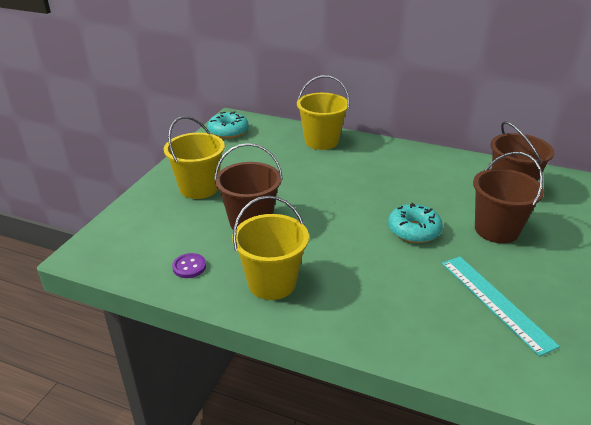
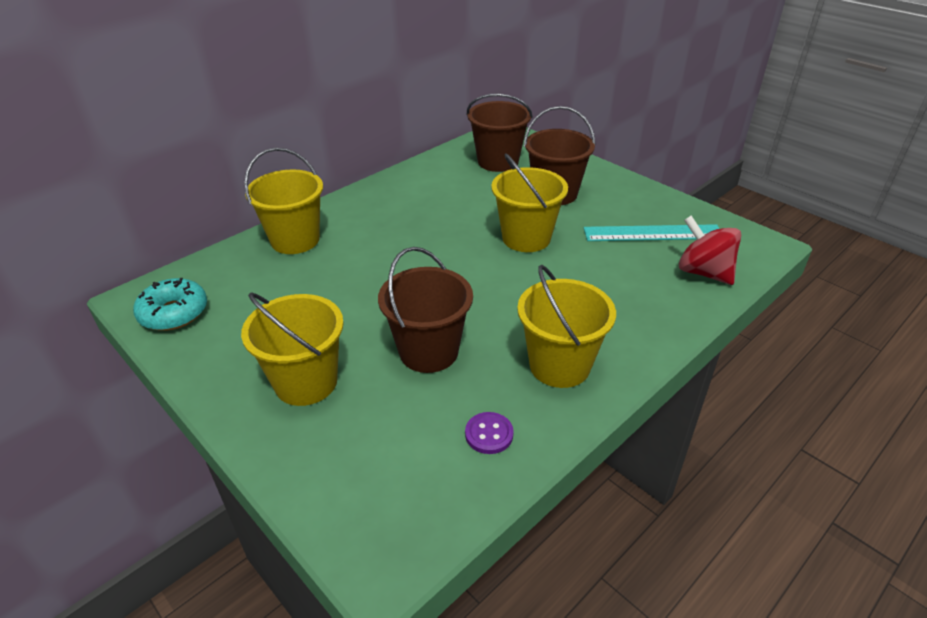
camera: 65 degrees left, 5 degrees up
turquoise donut [388,203,443,243] -> yellow bucket [491,154,568,252]
none -> red spinning top [679,216,741,285]

